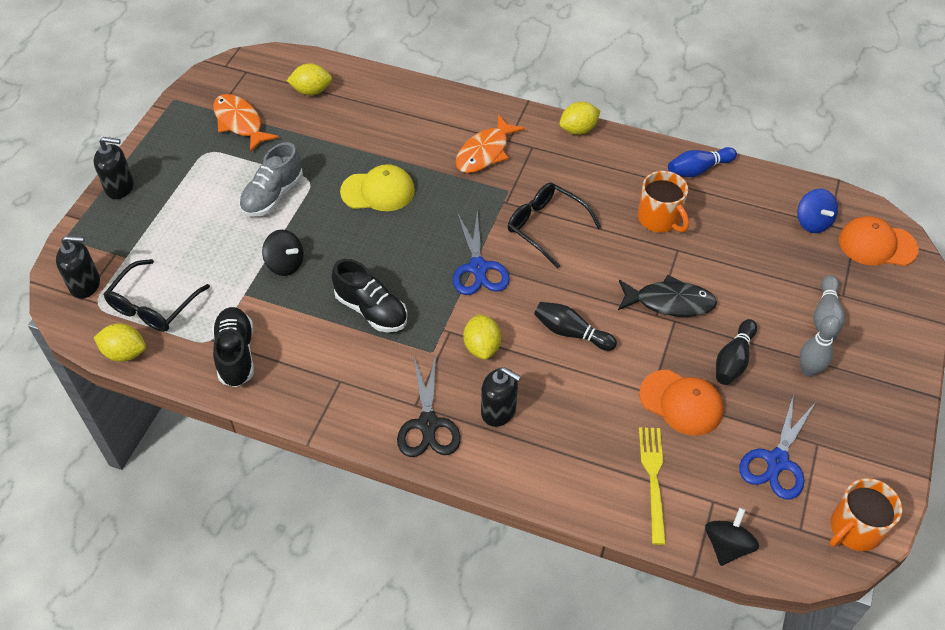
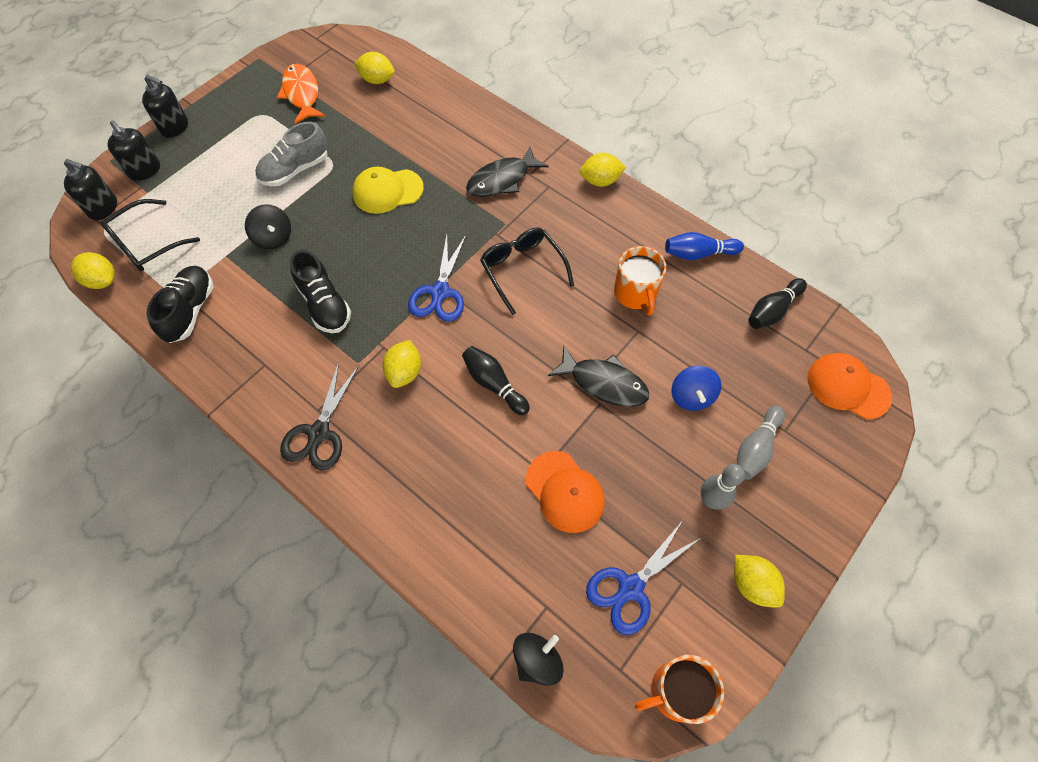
camera: 20 degrees right, 10 degrees up
yellow cap [340,164,415,211] -> yellow cap turned 150 degrees clockwise [352,167,424,214]
orange fish [456,115,525,173] -> black fish [466,147,549,197]
black soap dispenser [481,367,521,427] -> black soap dispenser moved to [108,121,160,181]
yellow fork [639,427,666,545] -> none
black bowling pin [716,319,757,385] -> black bowling pin moved to [748,278,807,329]
blue spinning top [797,188,838,233] -> blue spinning top moved to [672,366,721,411]
none -> yellow lemon [734,555,785,608]

